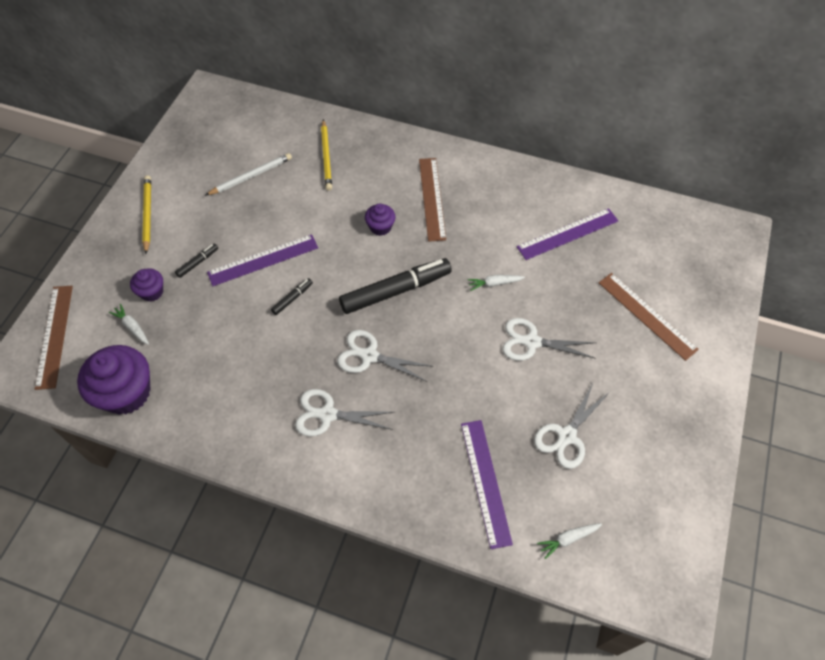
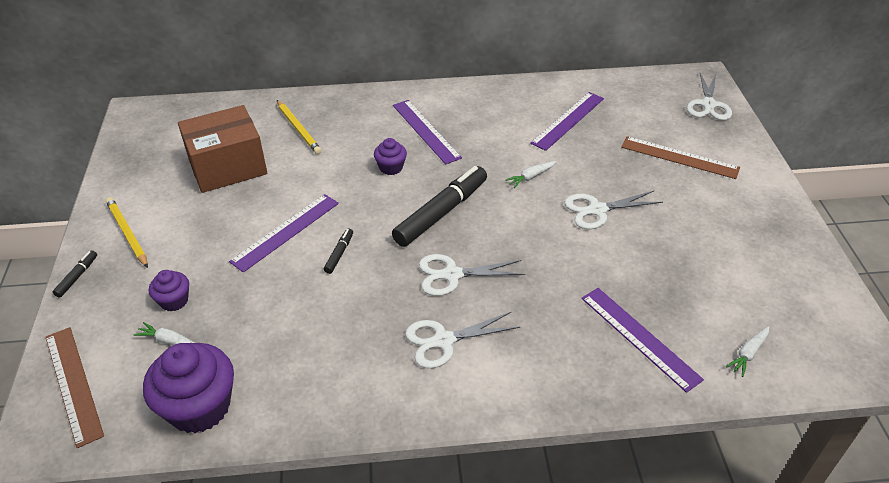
camera: 25 degrees left, 15 degrees down
black marker [175,243,218,278] -> black marker moved to [53,250,97,298]
white pencil [205,153,292,196] -> brown box [178,105,267,193]
brown ruler [419,158,446,241] -> purple ruler [393,100,462,165]
white scissors [534,381,610,469] -> white scissors moved to [687,73,732,120]

